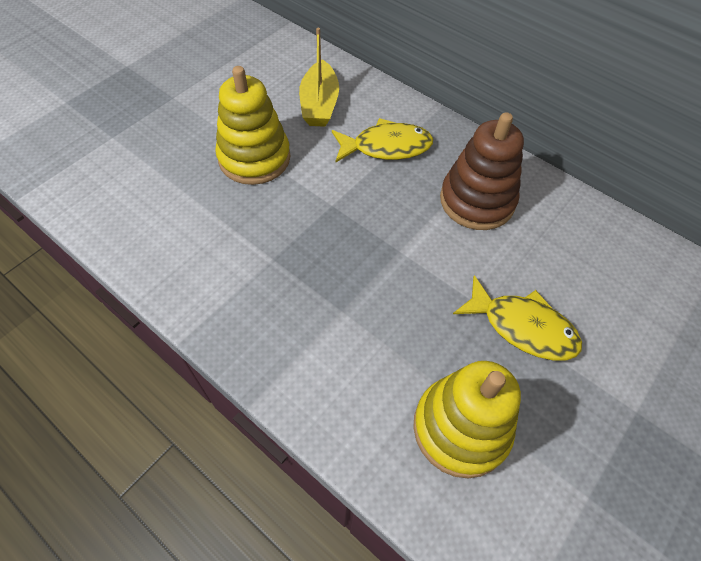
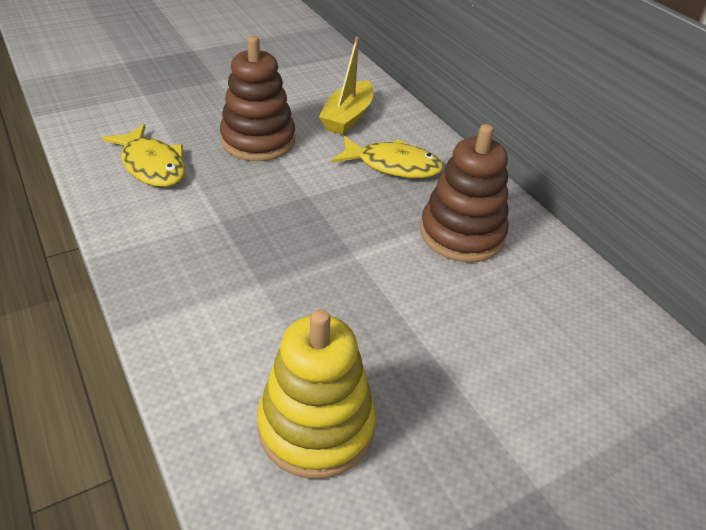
camera: 20 degrees right, 15 degrees down
yellow stacking toy [215,66,290,185] -> brown stacking toy [220,36,295,161]
yellow fish [453,275,582,360] -> yellow fish moved to [102,124,185,187]

